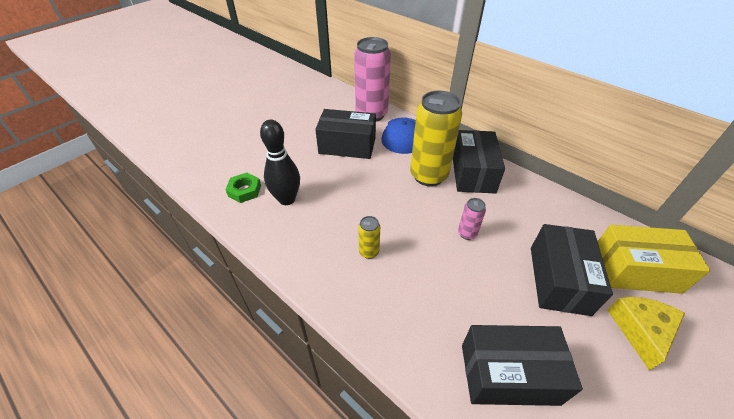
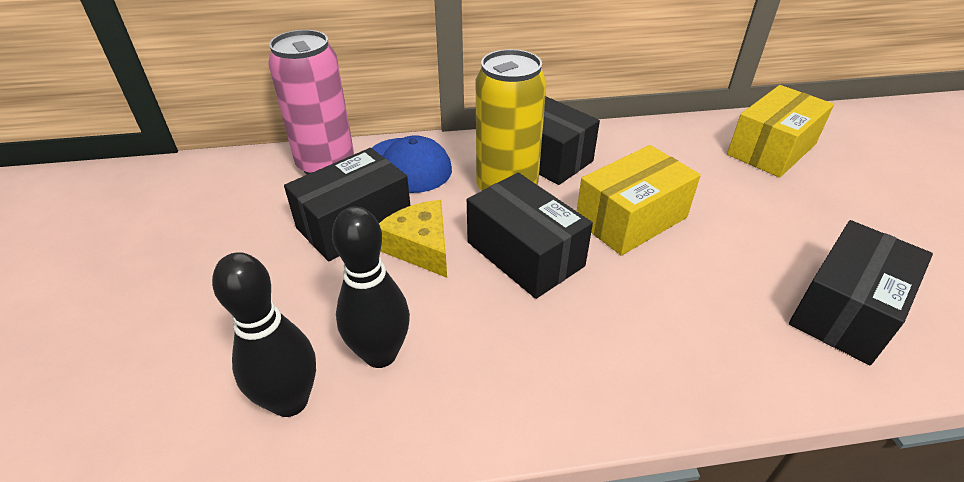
camera: 50 degrees left, 5 degrees down
green nut [226,173,261,203] -> black bowling pin [212,252,316,417]
yellow can [358,216,380,259] -> none
pink can [458,198,486,240] -> yellow box [577,145,701,256]
black box [531,224,613,316] -> black box moved to [467,173,593,299]
yellow cheese [607,297,685,371] -> yellow cheese moved to [379,200,447,278]

